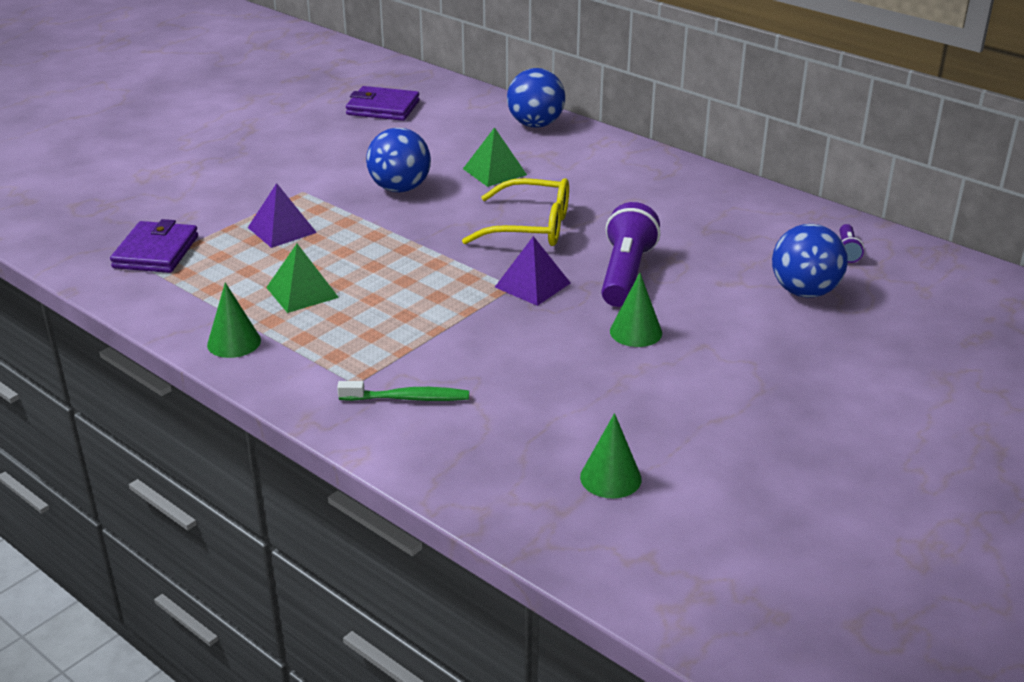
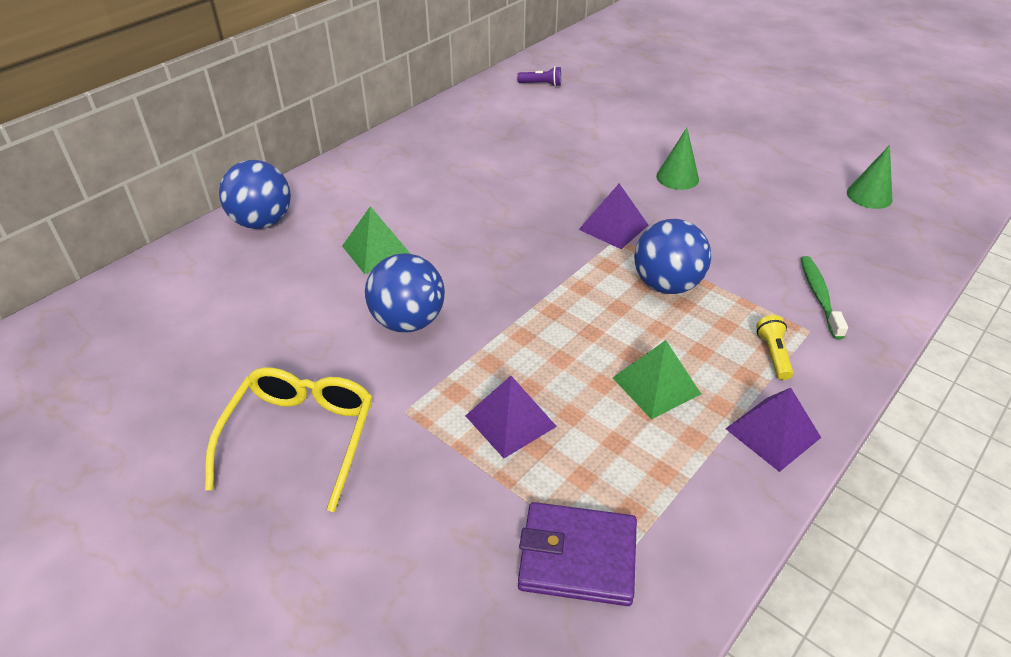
camera: 90 degrees left, 10 degrees up
green cone [207,283,261,358] -> purple pyramid [726,388,821,472]
purple wallet [346,86,420,121] -> none
yellow glasses [462,178,569,246] -> yellow glasses moved to [205,367,373,512]
purple flashlight [601,202,660,307] -> none
blue ball [772,224,848,298] -> blue ball moved to [634,219,711,294]
none -> yellow flashlight [756,315,793,380]

